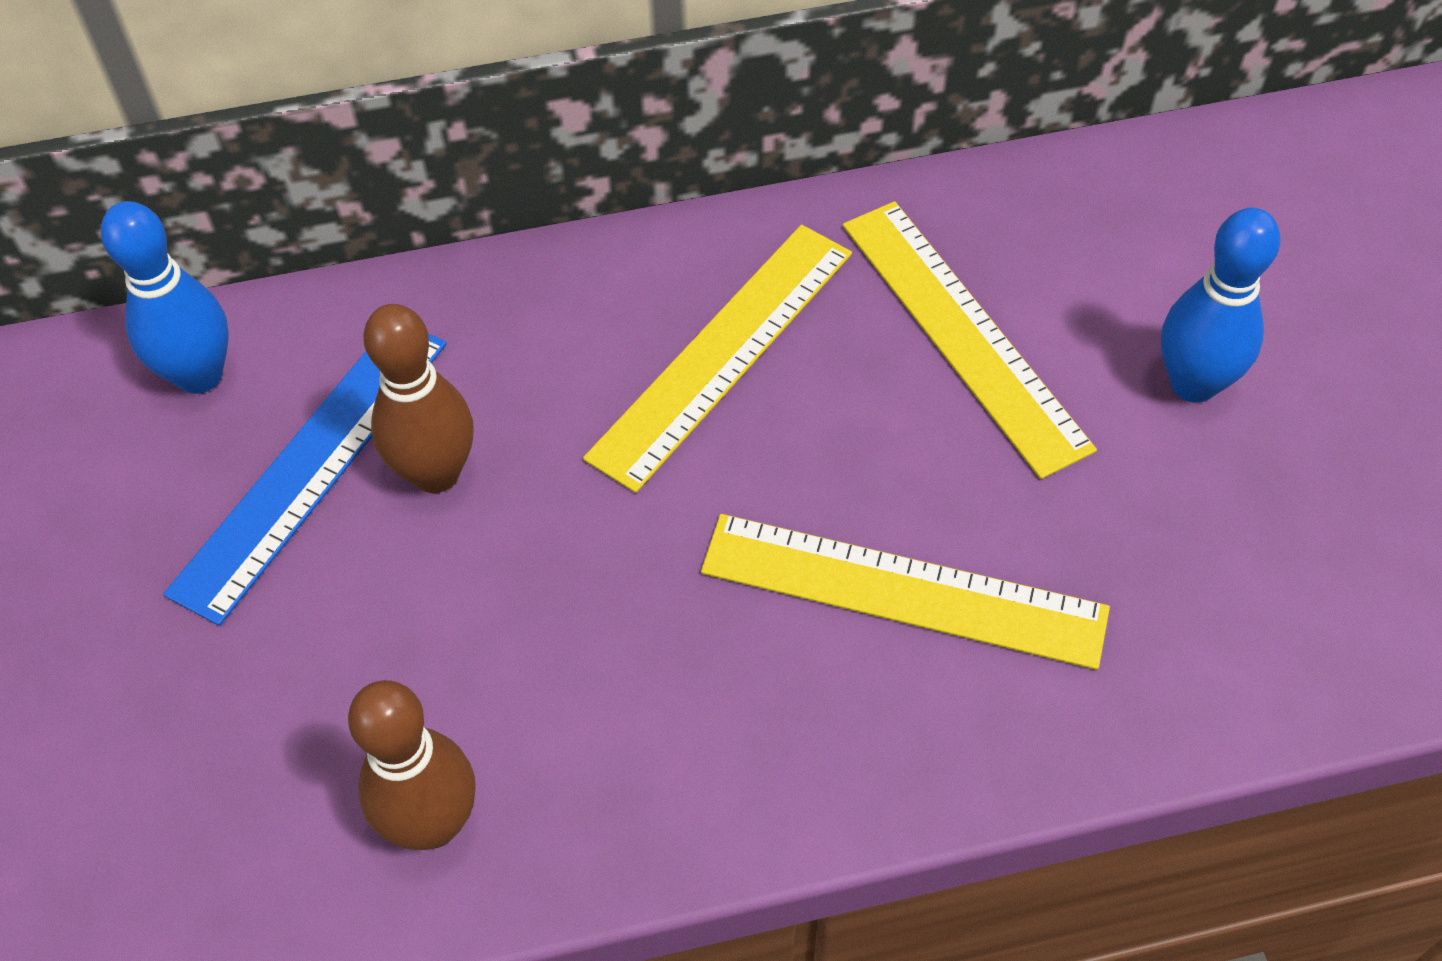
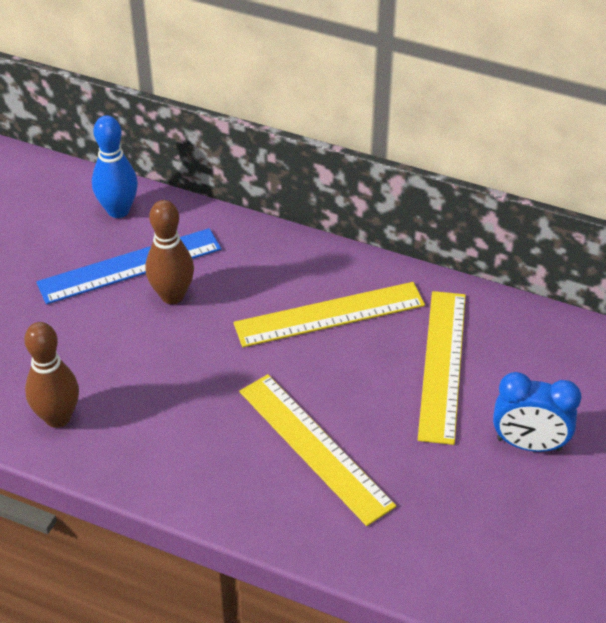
camera: 35 degrees right, 10 degrees down
blue bowling pin [1161,208,1281,403] -> blue clock [493,372,581,452]

